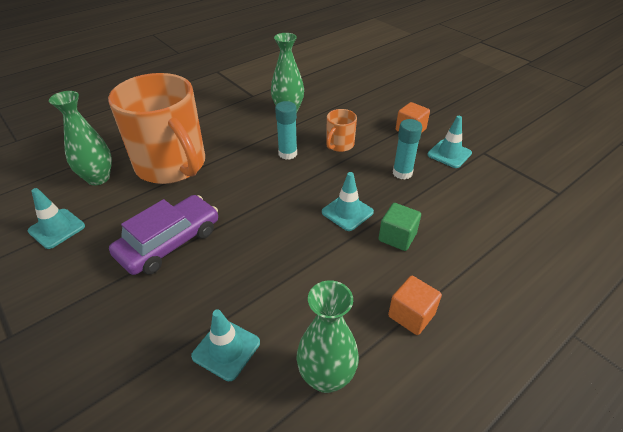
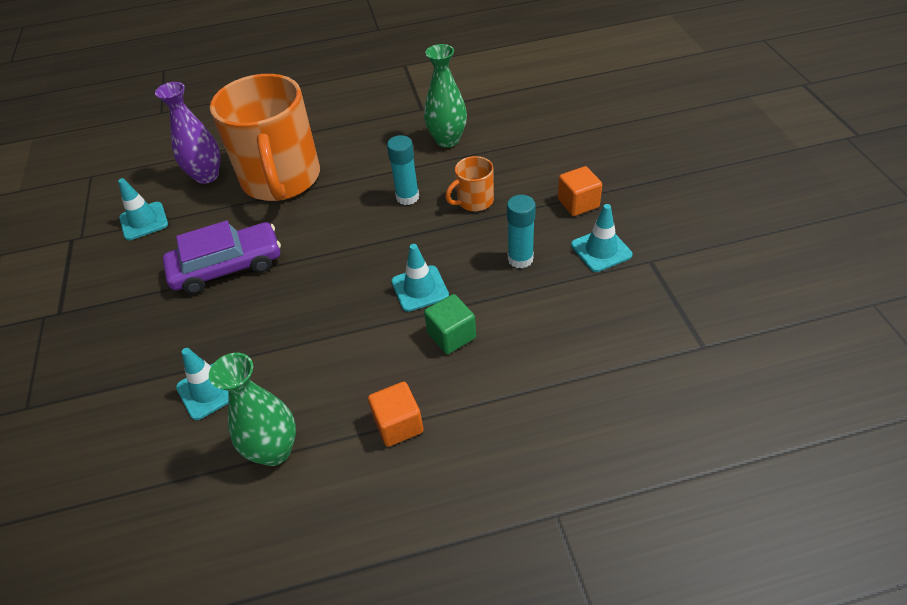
camera: 30 degrees right, 5 degrees up
green vase [49,91,112,185] -> purple vase [155,82,220,184]

